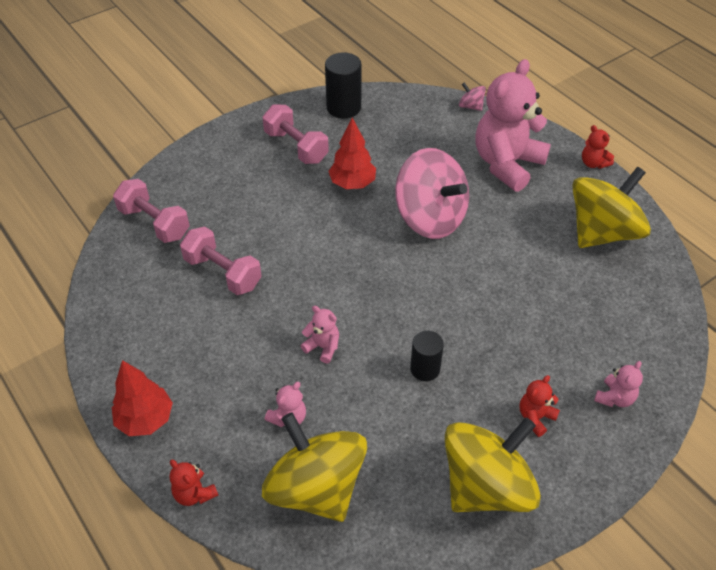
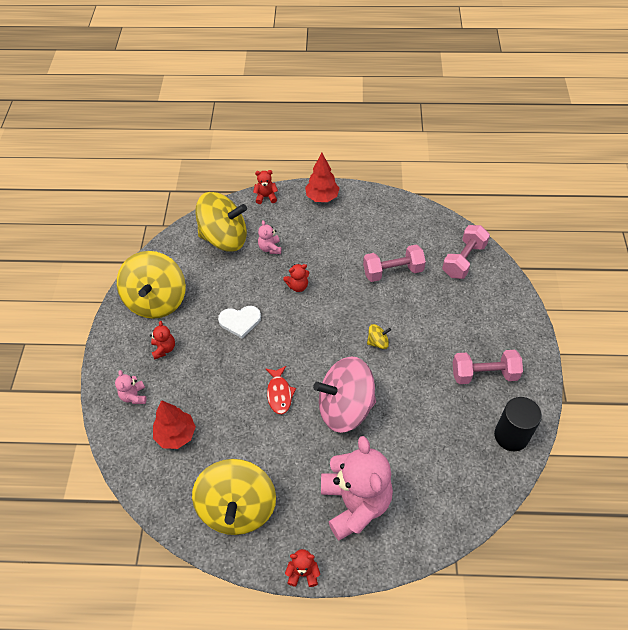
camera: 130 degrees right, 5 degrees up
pink dumbbell [113,179,189,243] -> pink dumbbell turned 45 degrees counterclockwise [442,225,490,279]
pink teddy bear [301,306,339,363] -> red teddy bear [283,264,309,292]
red tree [328,117,376,189] -> red tree moved to [153,400,196,449]
black cylinder [410,331,444,381] -> white heart [218,306,261,338]
pink spinning top [459,82,486,111] -> none
none -> red fish [266,366,296,414]
none -> yellow spinning top [367,324,391,349]

